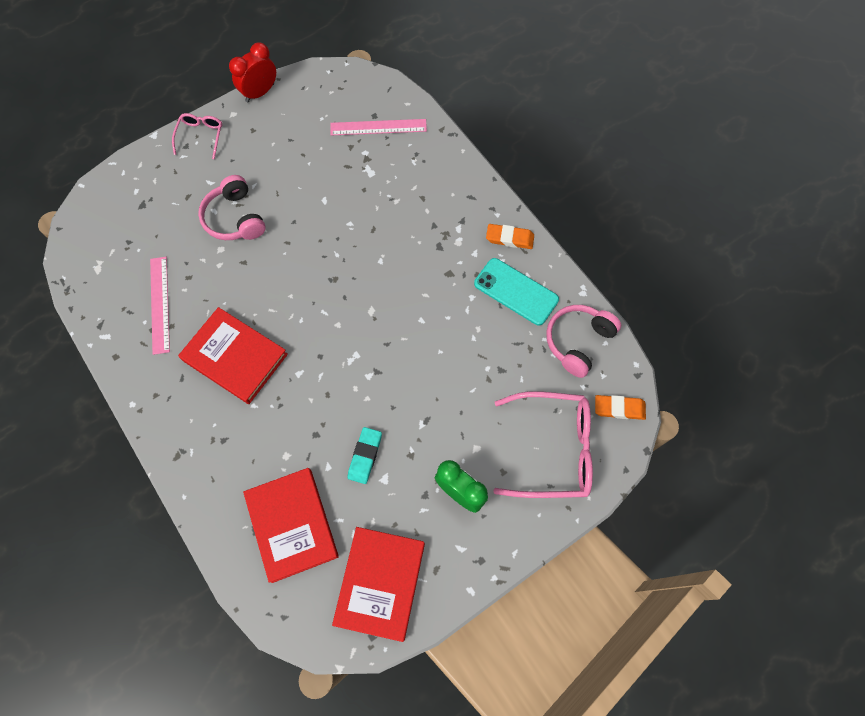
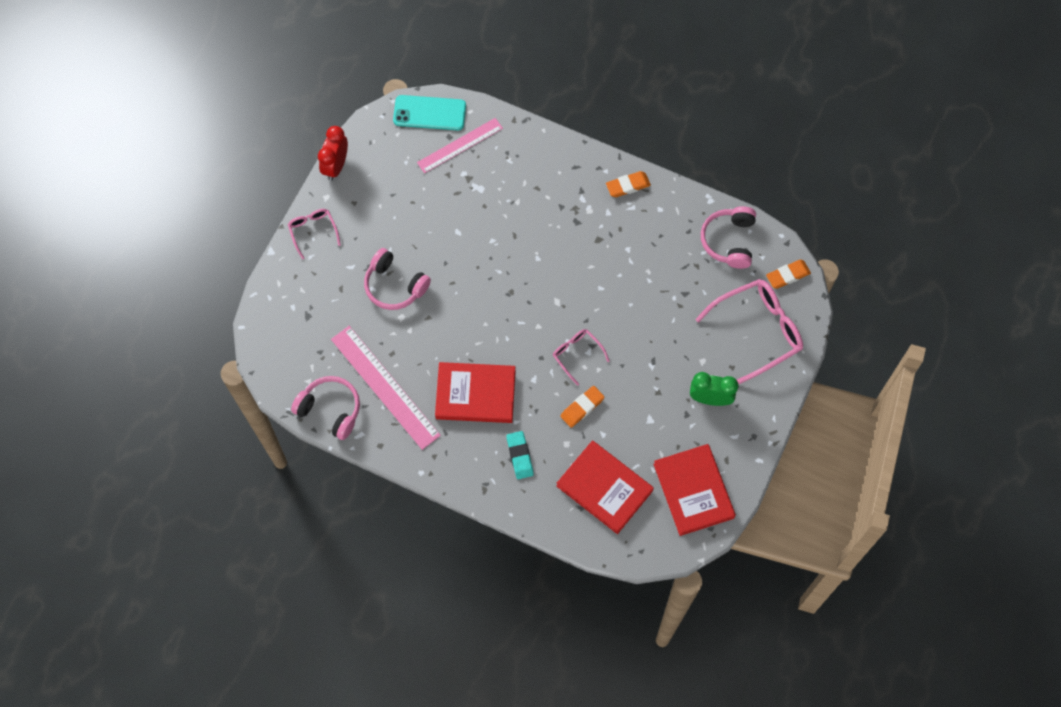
camera: 30 degrees left, 0 degrees up
pink ruler [150,257,170,355] -> pink ruler [331,326,441,450], size x1.53
turquoise eraser [348,427,382,484] -> turquoise eraser moved to [506,431,534,479]
turquoise phone [474,258,559,325] -> turquoise phone moved to [393,95,466,130]
none -> pink headphones [291,376,360,440]
none -> pink glasses [553,329,610,386]
none -> orange eraser [560,386,605,428]

